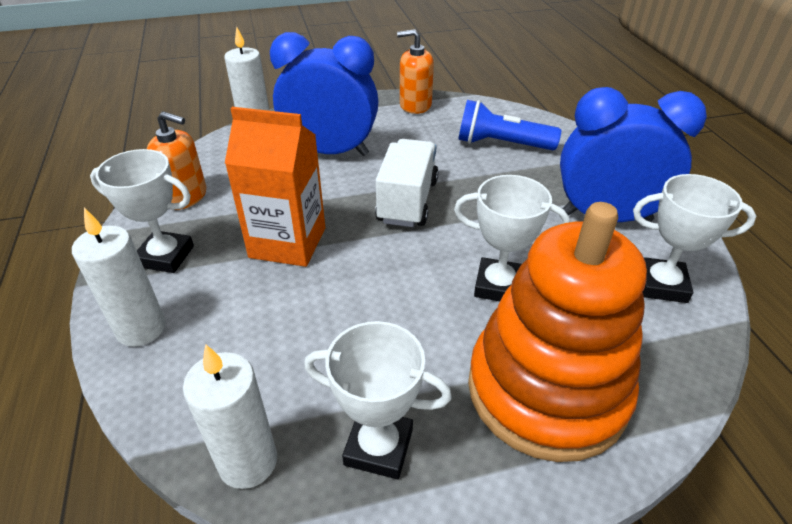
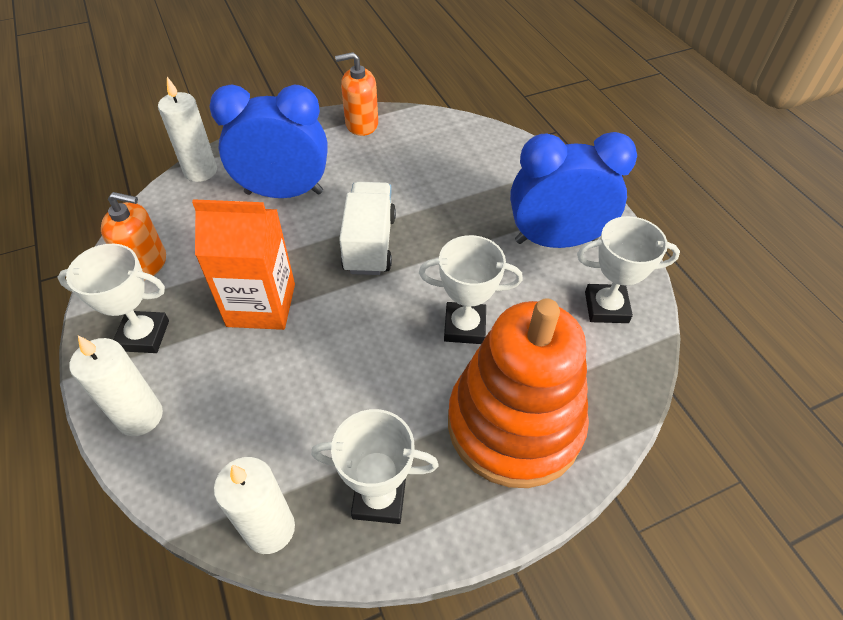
camera: 10 degrees left, 10 degrees up
blue flashlight [458,100,561,150] -> none

